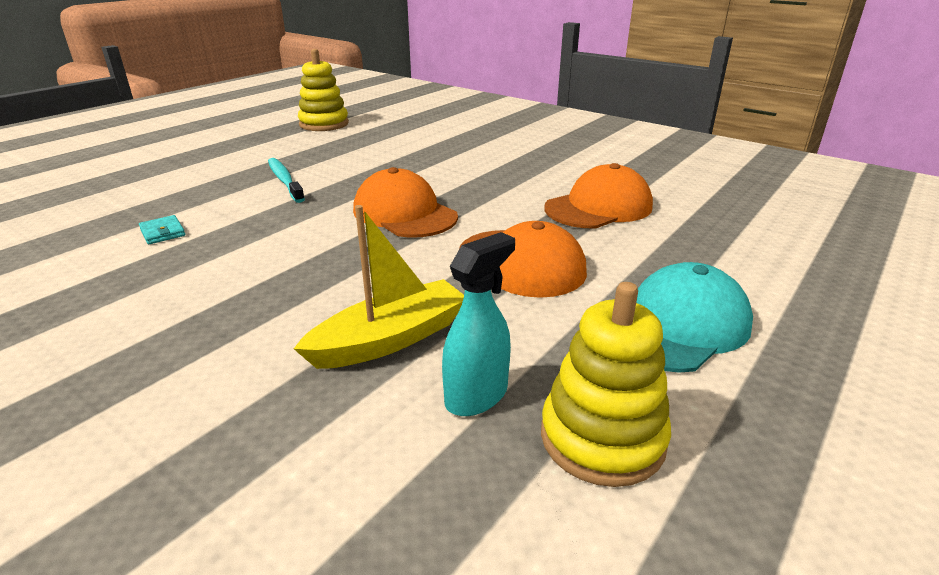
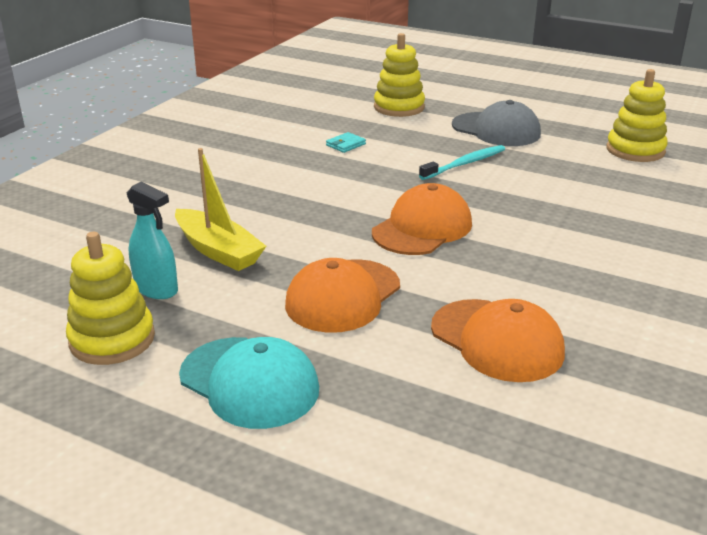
camera: 80 degrees right, 0 degrees up
none -> yellow stacking toy [374,33,425,117]
none -> grey cap [452,100,541,146]

